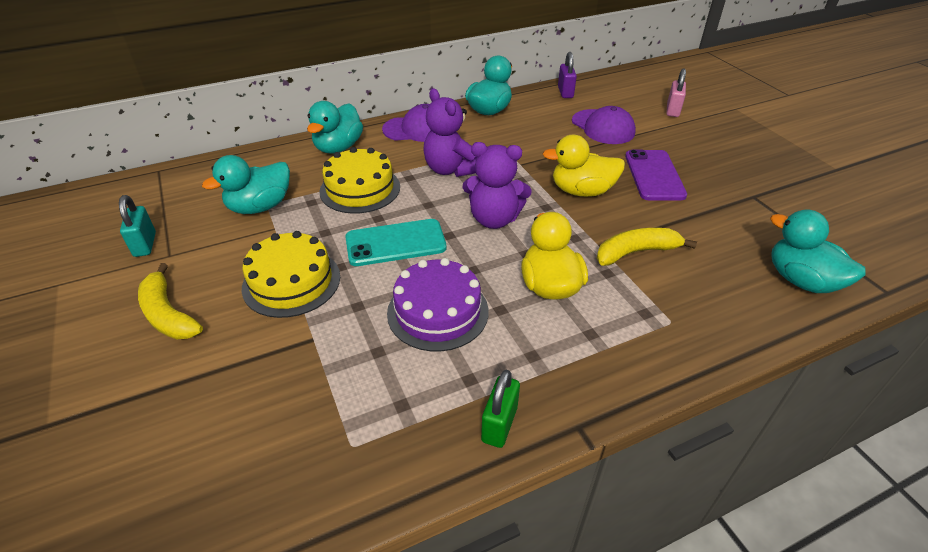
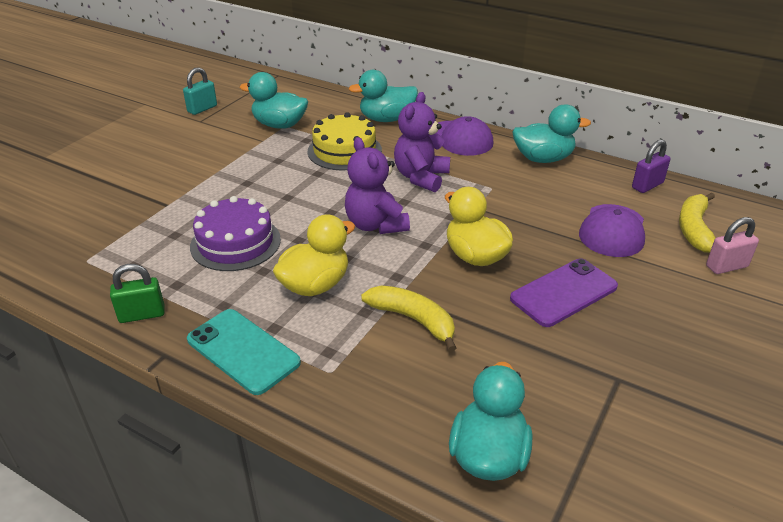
camera: 55 degrees right, 5 degrees down
yellow banana [138,263,203,339] -> yellow banana moved to [679,192,715,253]
yellow cake [242,231,340,318] -> none
turquoise phone [345,219,446,266] -> turquoise phone moved to [187,309,301,395]

